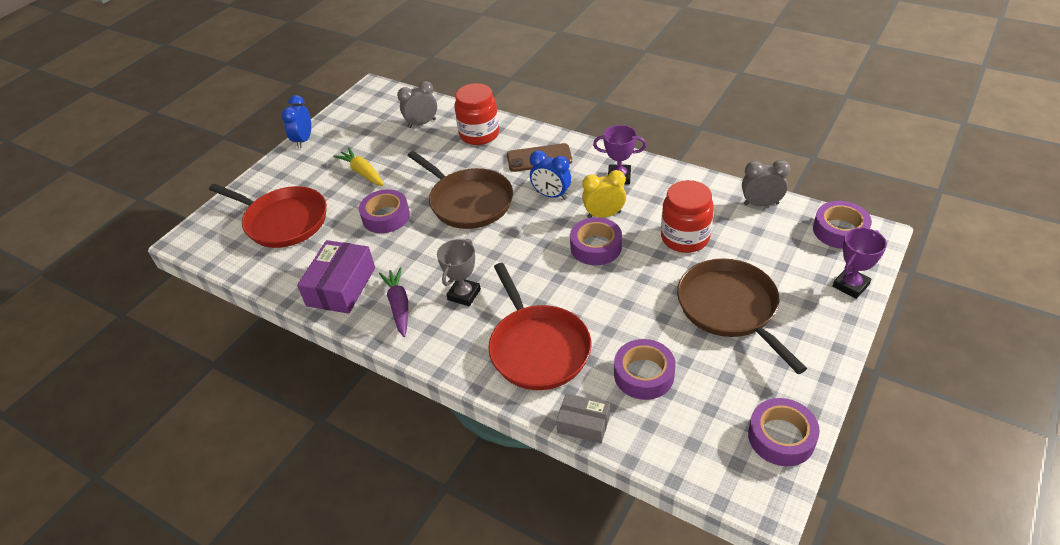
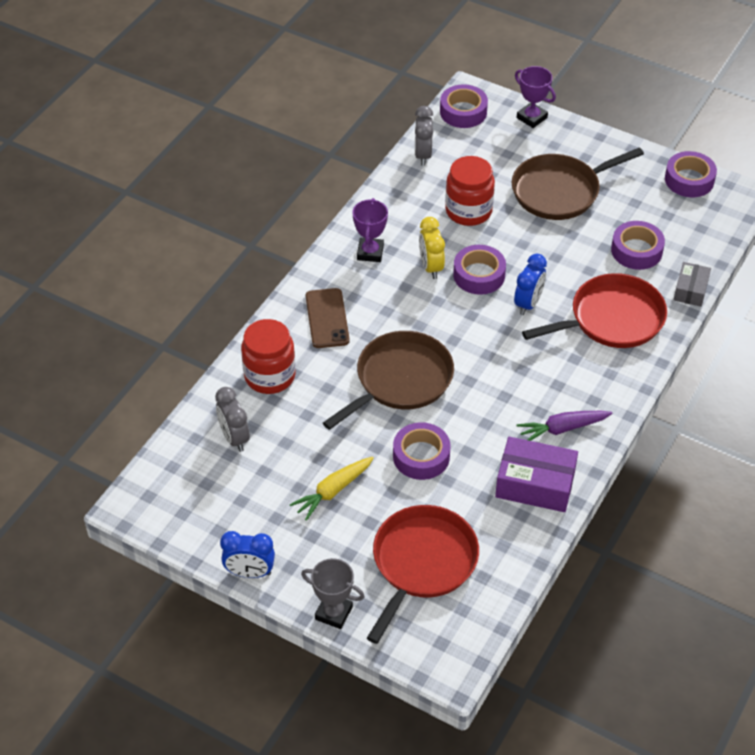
camera: 95 degrees left, 5 degrees up
grey trophy [437,239,481,306] -> grey trophy moved to [301,558,365,629]
blue clock [530,150,571,200] -> blue clock moved to [514,254,547,315]

